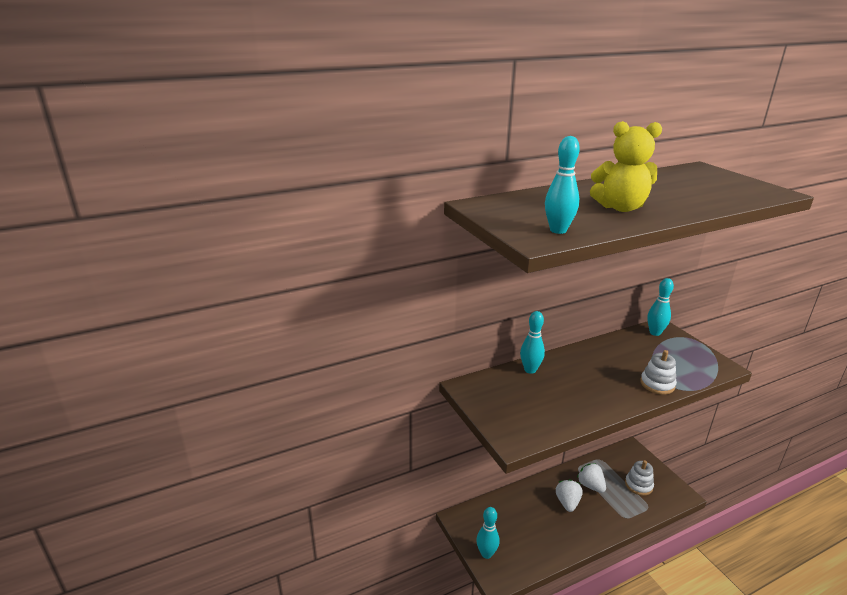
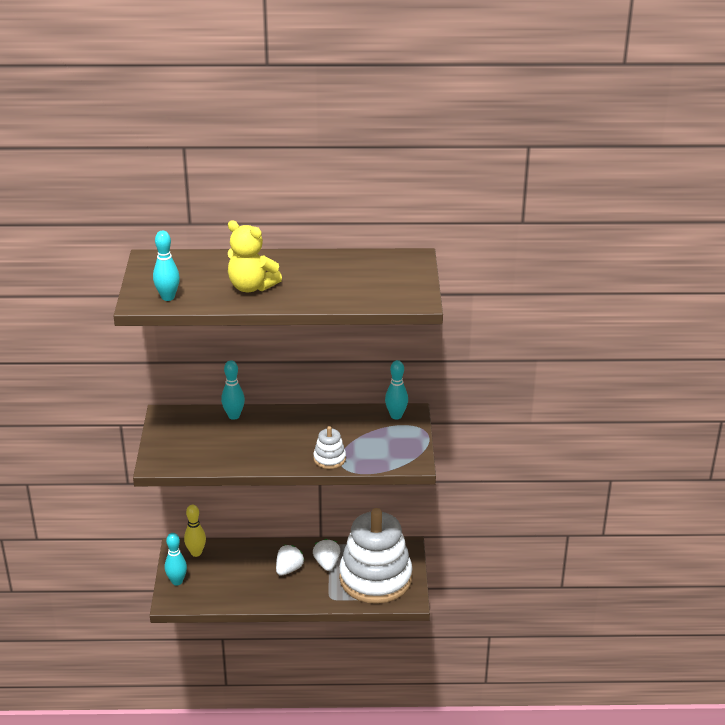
camera: 25 degrees right, 5 degrees up
white stacking toy [625,460,654,496] -> white stacking toy [339,508,413,604], size x2.45
none -> yellow bowling pin [184,505,206,557]

